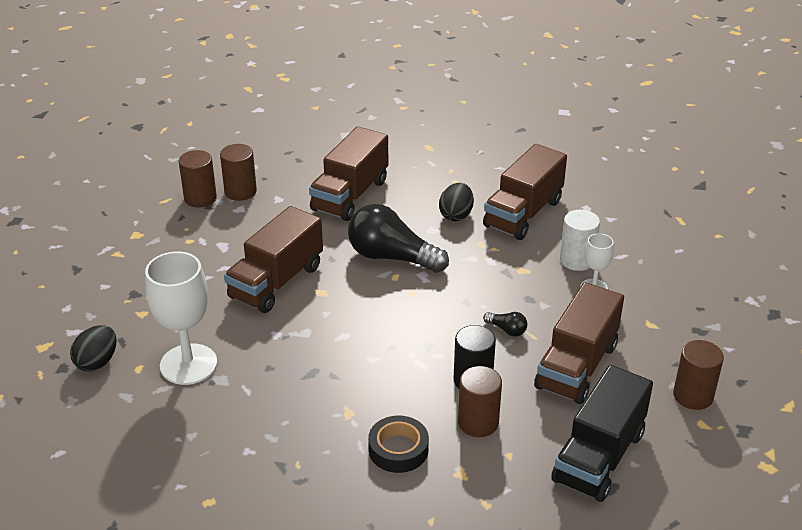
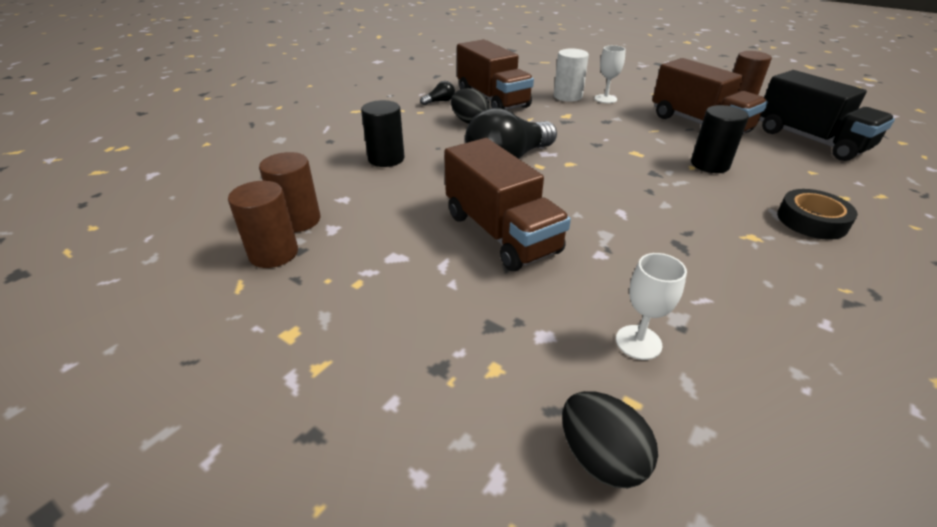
camera: 65 degrees left, 0 degrees up
white goblet [145,251,217,385] -> white goblet [616,253,687,360], size x0.52
brown truck [309,126,388,221] -> black cylinder [361,100,405,167]
brown cylinder [458,366,502,437] -> none
black light bulb [483,312,527,337] -> black light bulb moved to [420,81,455,105]

